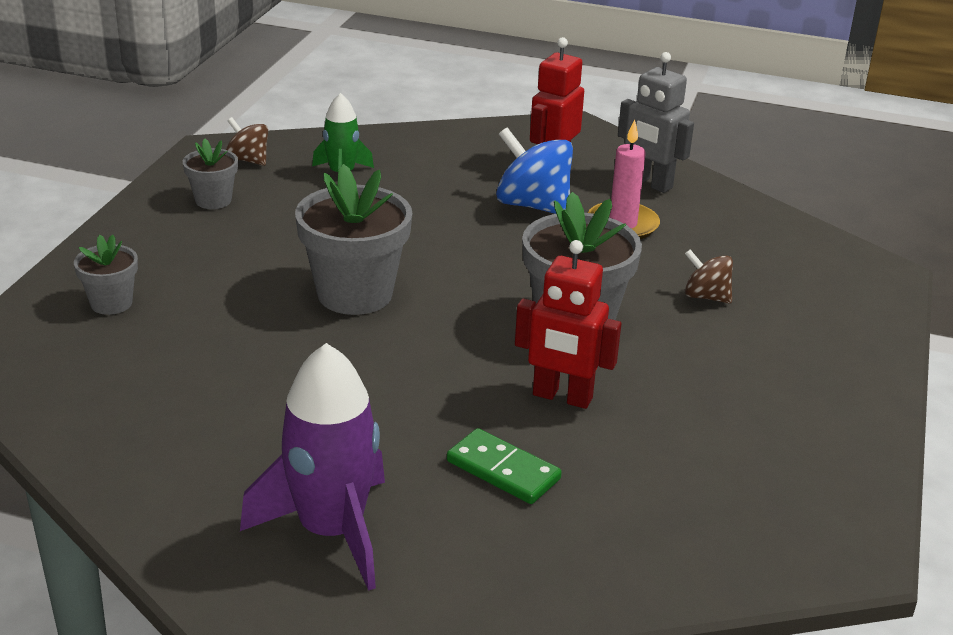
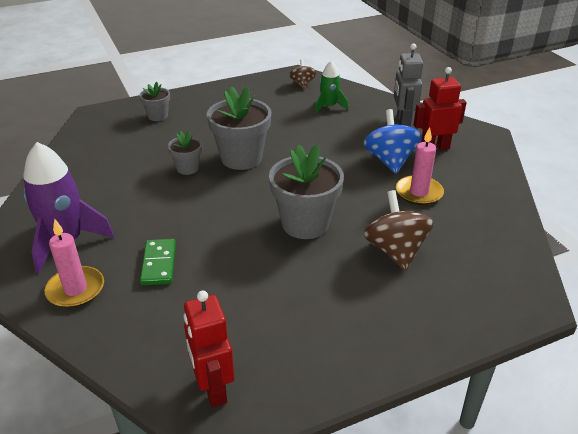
camera: 50 degrees right, 5 degrees up
grey flower pot [183,138,238,209] -> grey flower pot moved to [168,131,202,175]
red robot [515,240,621,409] -> red robot moved to [183,290,234,408]
grey robot [618,52,694,193] -> grey robot moved to [394,43,423,127]
brown spinning top [685,250,733,304] -> brown spinning top [363,190,434,270], size x1.74
none -> pink candle [45,219,104,308]

